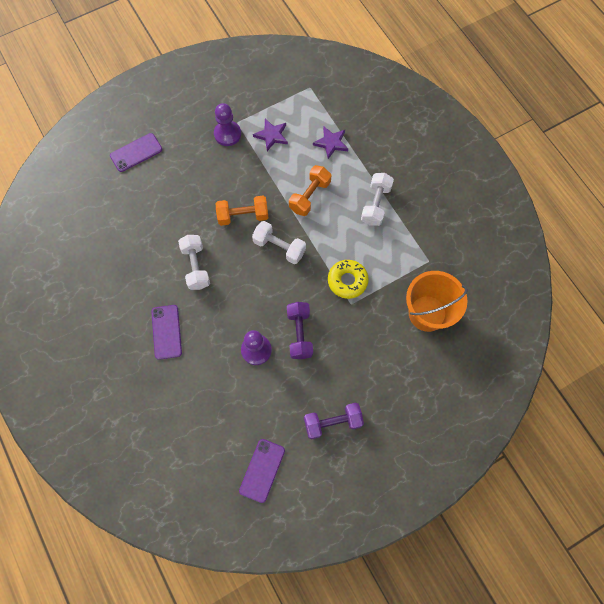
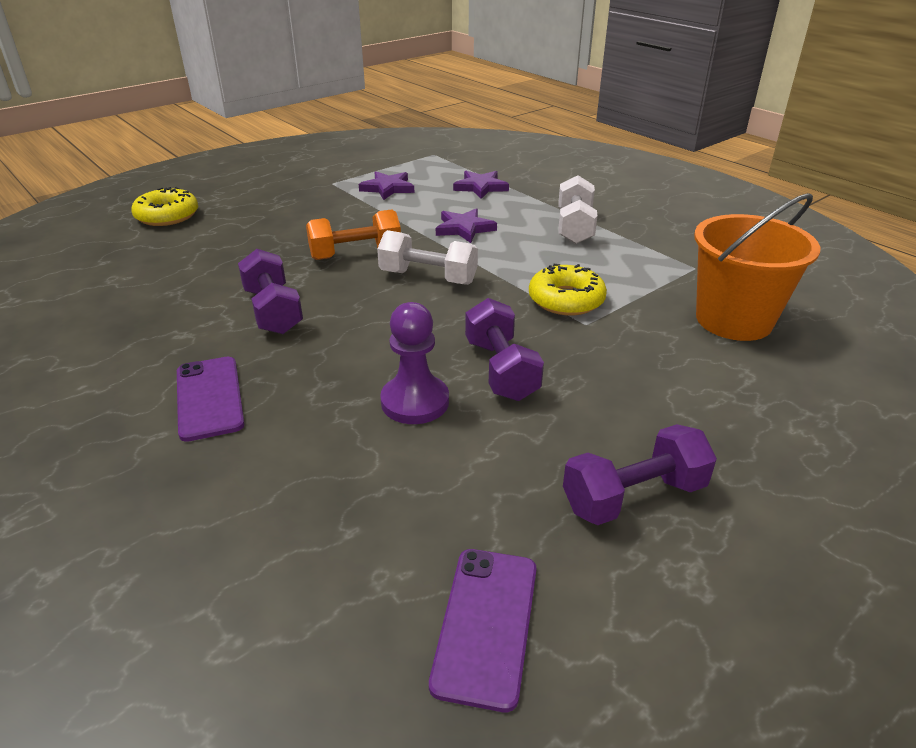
camera: 10 degrees left, 35 degrees down
purple phone [110,133,162,172] -> yellow donut [131,187,198,226]
white dumbbell [178,235,210,290] -> purple dumbbell [238,249,303,334]
purple pawn [214,103,241,146] -> none
orange dumbbell [289,165,331,216] -> purple star [436,208,497,243]

